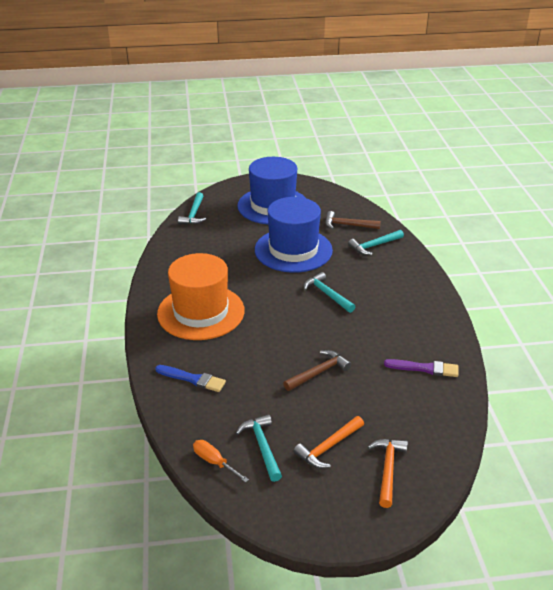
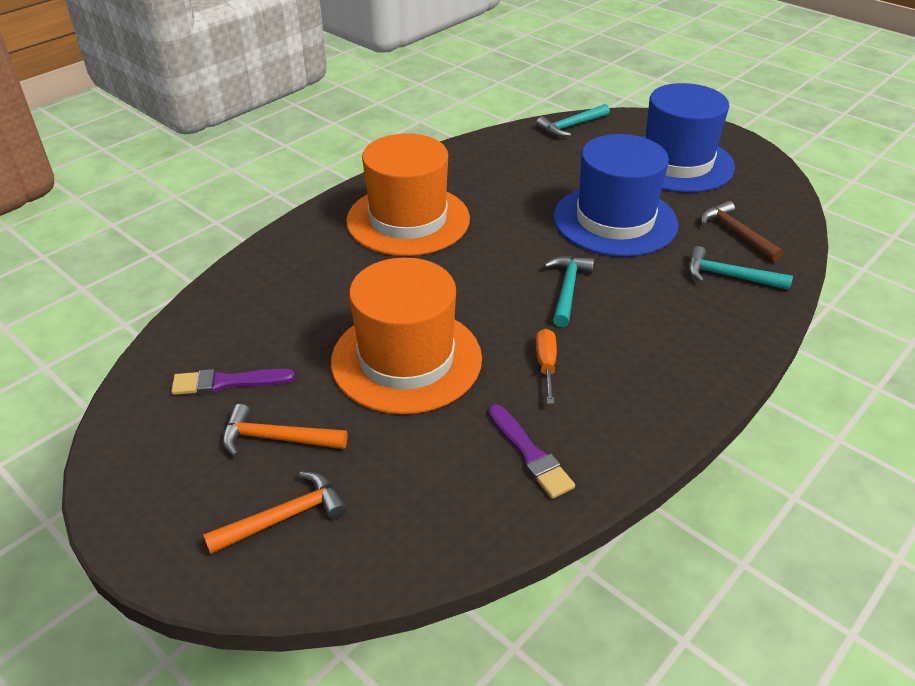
camera: 50 degrees right, 5 degrees up
blue brush [155,365,226,392] -> none
orange screwdriver [193,440,249,482] -> orange screwdriver moved to [536,329,557,404]
turquoise hammer [236,414,282,482] -> purple brush [171,369,295,395]
brown hammer [283,350,351,391] -> orange hat [331,257,482,414]

